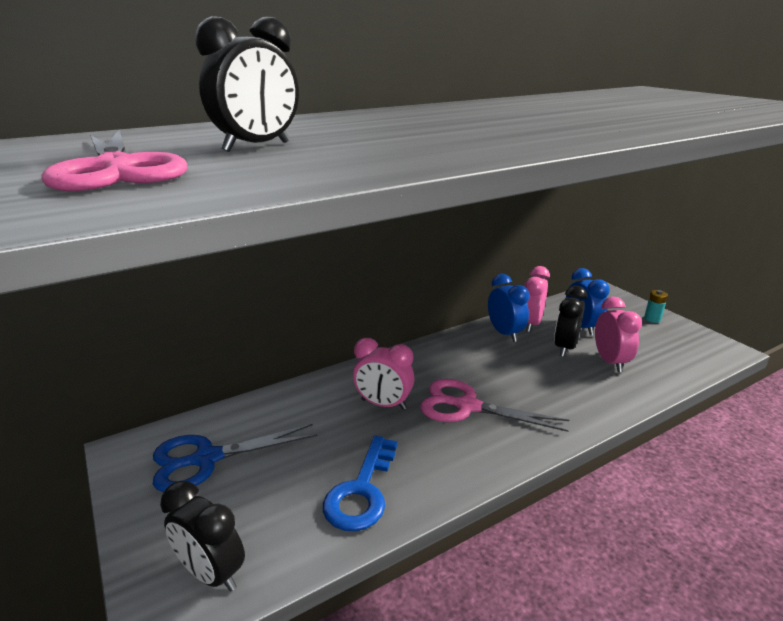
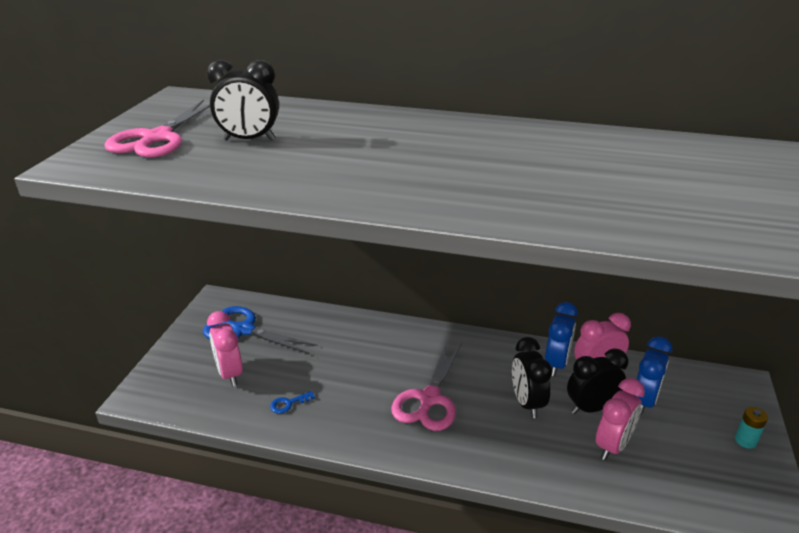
camera: 45 degrees right, 5 degrees up
black clock [160,481,245,592] -> black clock moved to [512,337,552,418]
blue key [323,436,398,532] -> blue key [270,391,315,414], size x0.46
pink clock [353,338,414,410] -> pink clock moved to [207,311,243,386]
pink scissors [420,379,569,432] -> pink scissors turned 135 degrees counterclockwise [391,341,462,431]

